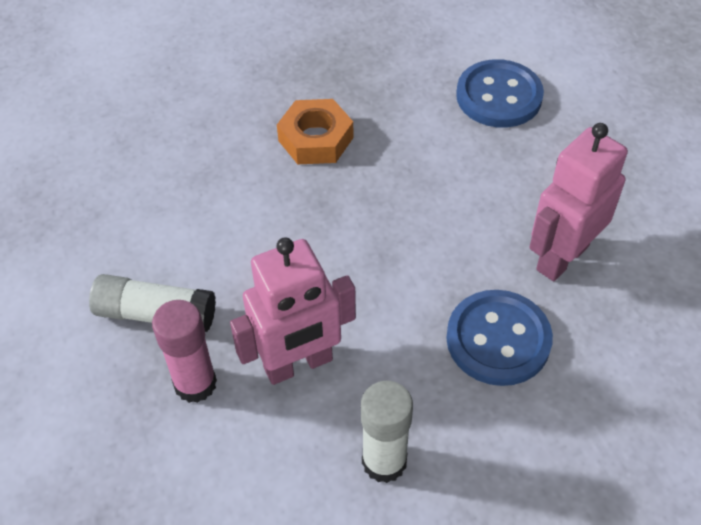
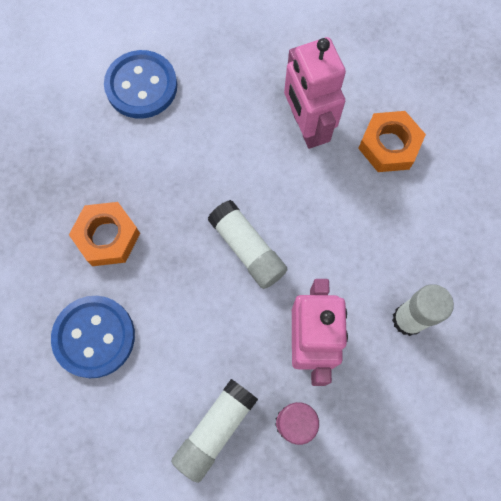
camera: 65 degrees left, 20 degrees up
blue button [446,290,553,386] -> blue button moved to [51,296,135,378]
none -> white glue stick [208,200,288,289]
none -> orange nut [358,111,426,172]

